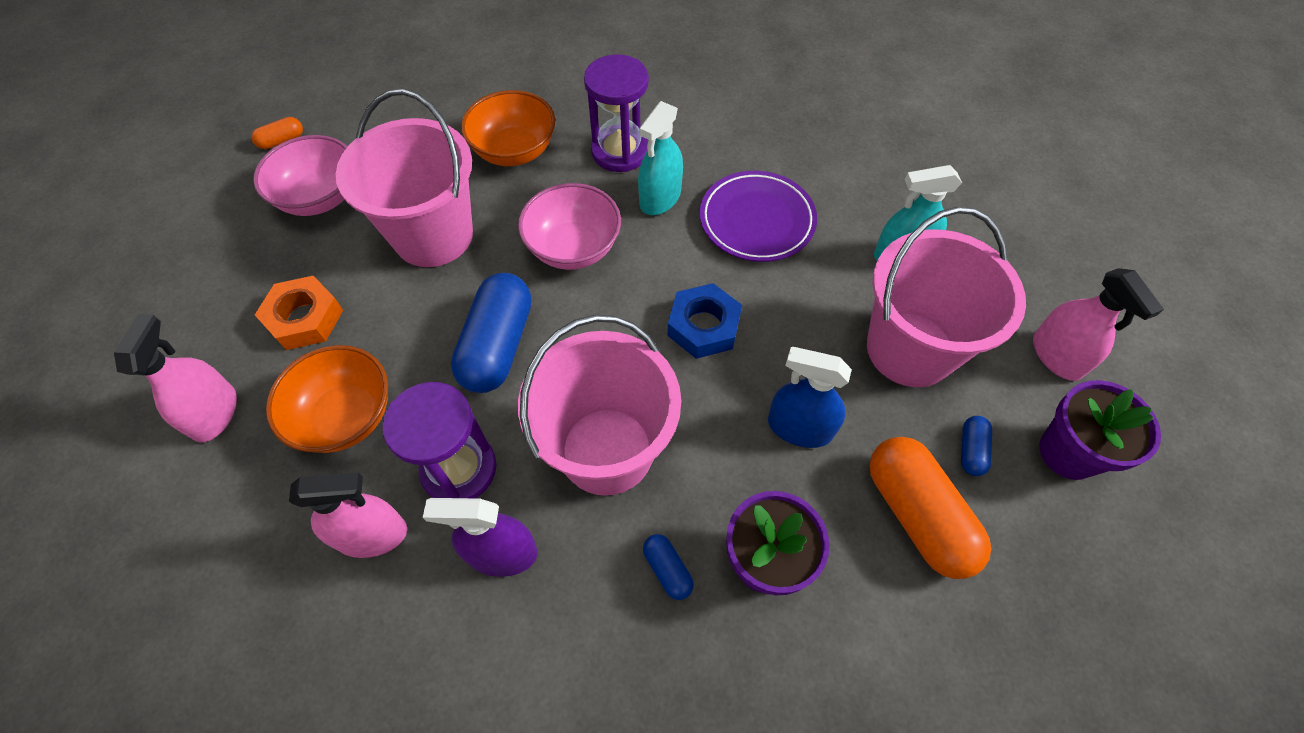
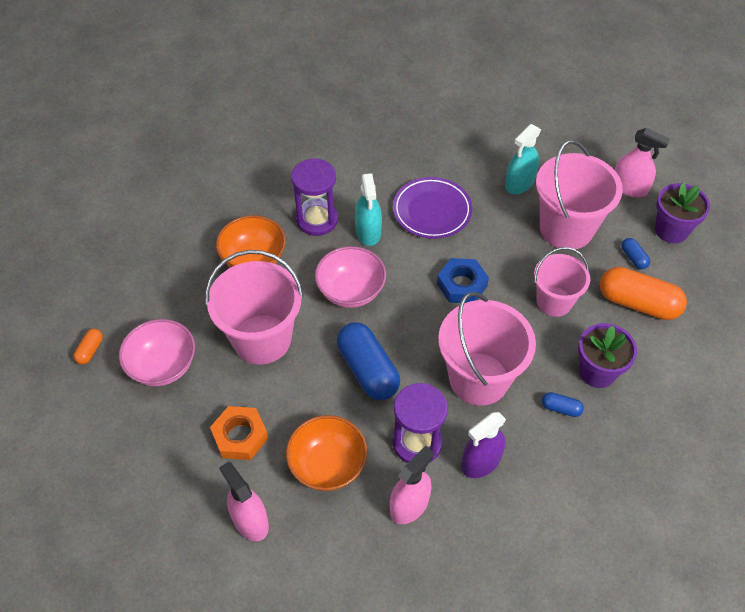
camera: 40 degrees left, 5 degrees down
blue spray bottle [768,347,852,448] -> pink bucket [534,247,590,317]

